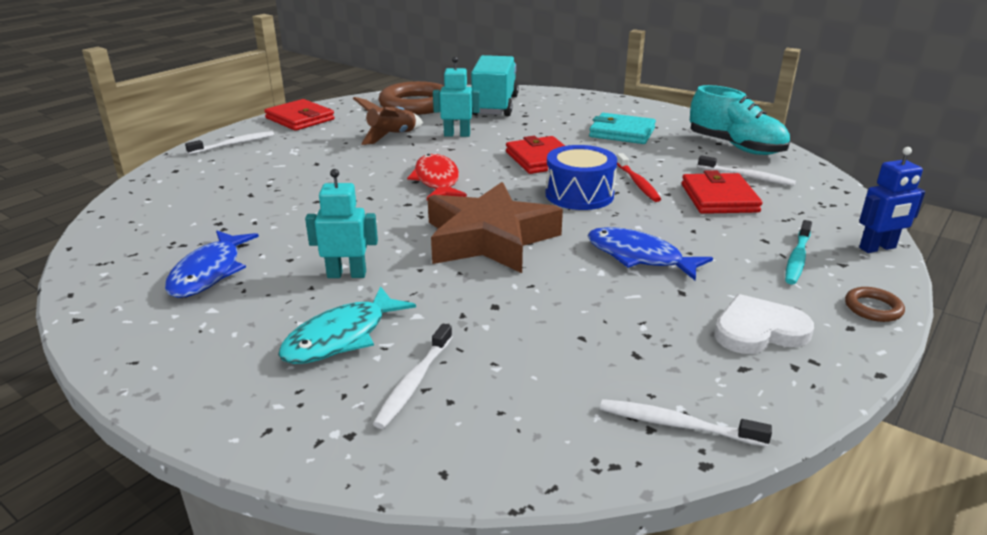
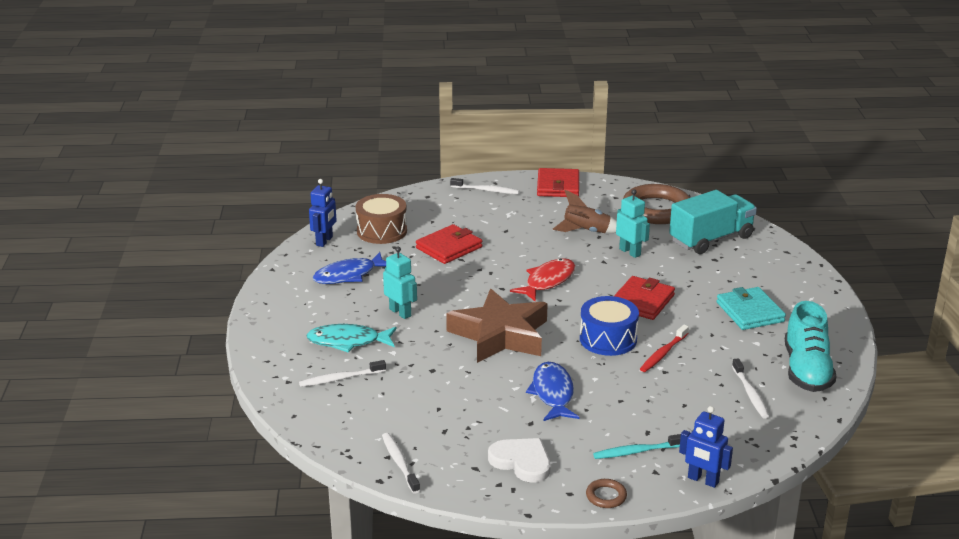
camera: 50 degrees right, 0 degrees up
red wallet [681,170,762,214] -> red wallet moved to [416,224,482,264]
none -> blue robot [309,179,337,247]
none -> brown drum [356,194,407,244]

